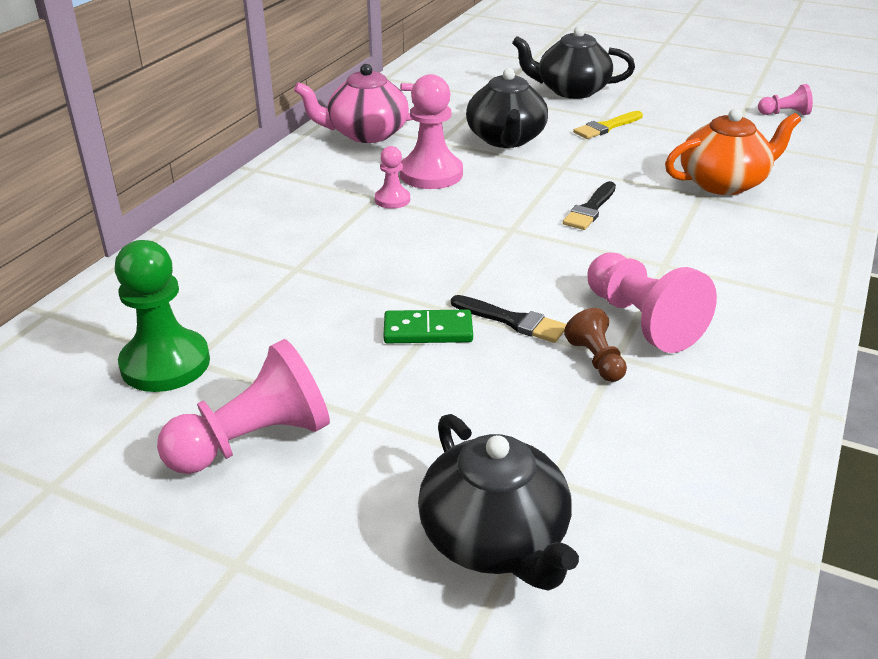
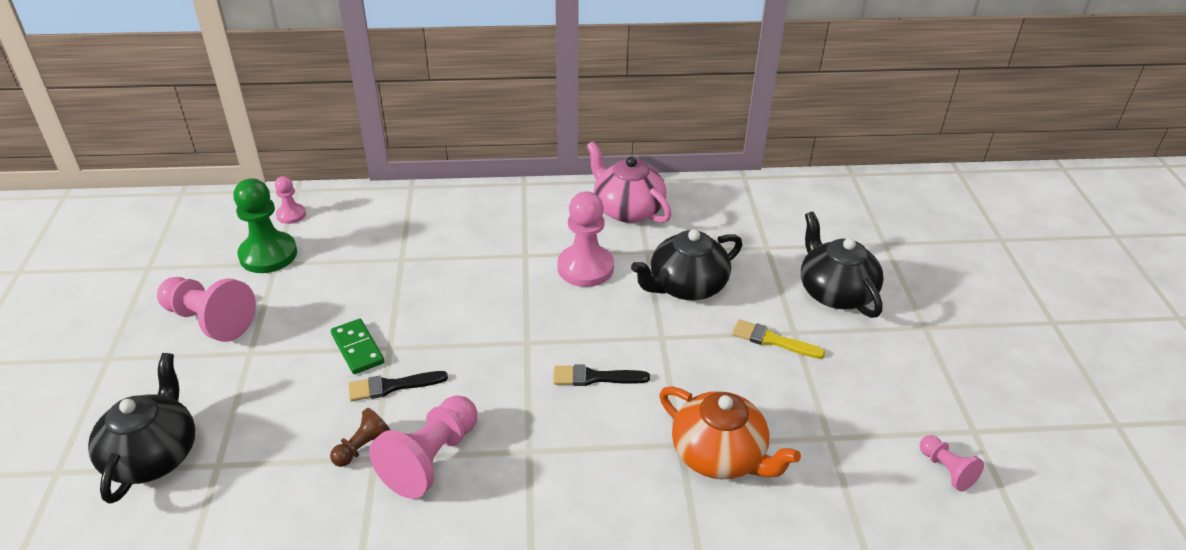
camera: 60 degrees right, 5 degrees up
pink pawn [375,146,410,209] -> pink pawn moved to [275,176,306,224]
black teapot [418,414,579,591] -> black teapot turned 150 degrees clockwise [88,353,195,504]
black brush [451,295,566,343] -> black brush turned 75 degrees clockwise [348,371,448,401]

